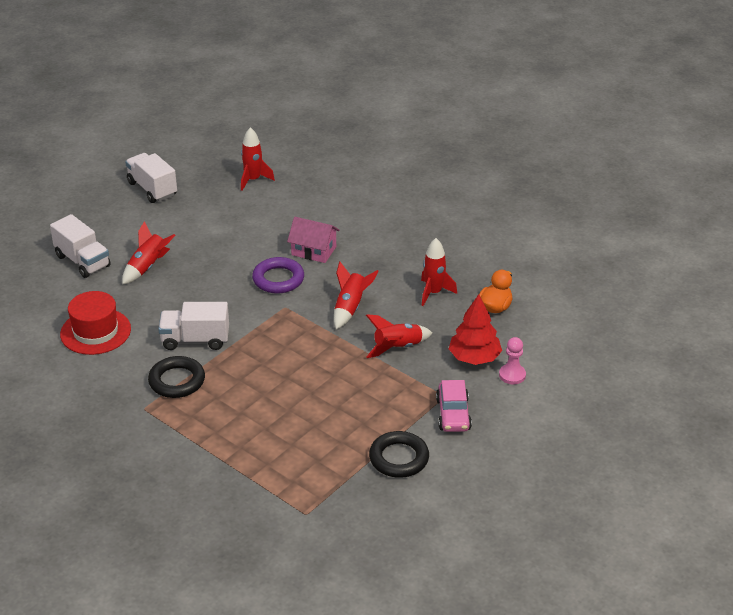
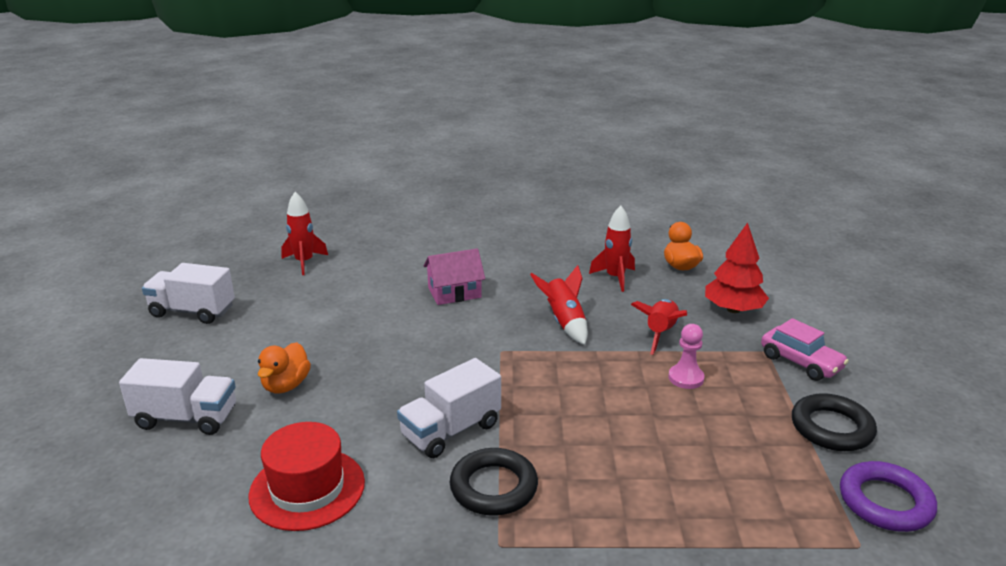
camera: 40 degrees left, 10 degrees down
red rocket [122,221,175,285] -> orange duck [258,342,311,394]
purple ring [252,257,304,294] -> purple ring moved to [840,461,937,532]
pink pawn [499,337,526,384] -> pink pawn moved to [668,324,705,389]

